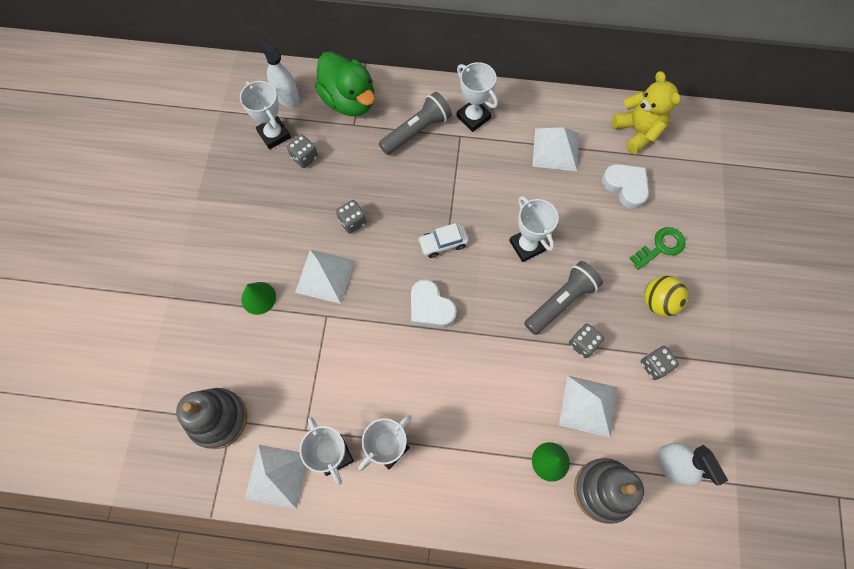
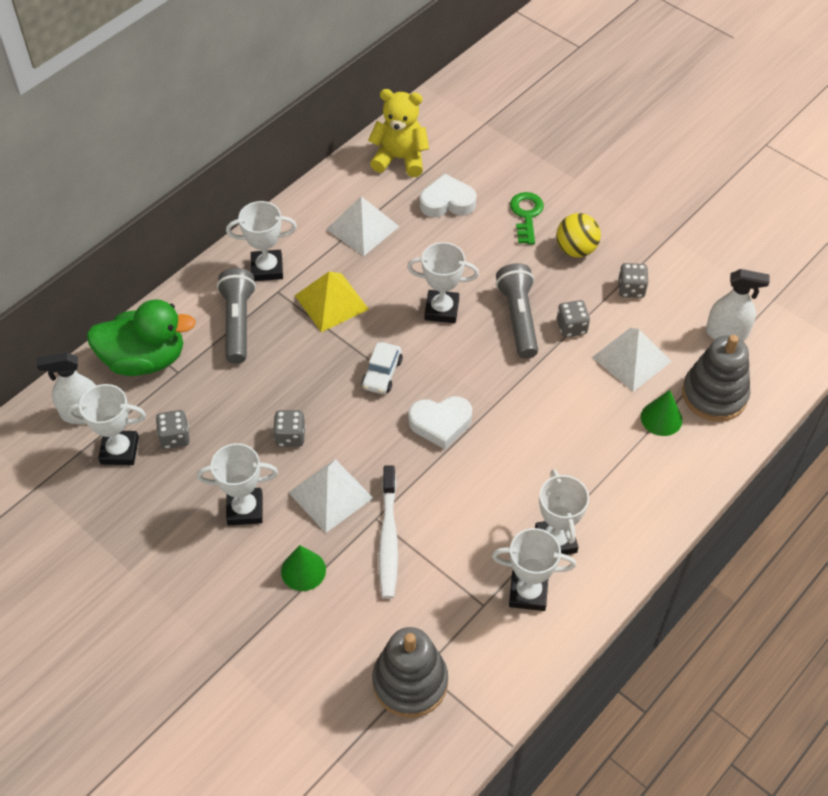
camera: 55 degrees left, 15 degrees down
white pyramid [244,445,306,509] -> none
none -> white trophy [197,443,278,525]
none -> yellow pyramid [295,271,369,332]
none -> white toothbrush [379,466,398,599]

